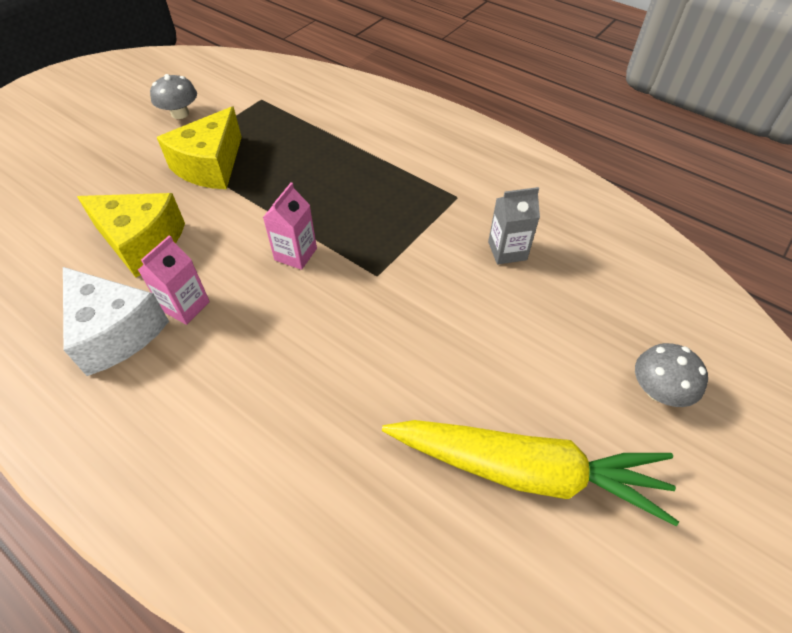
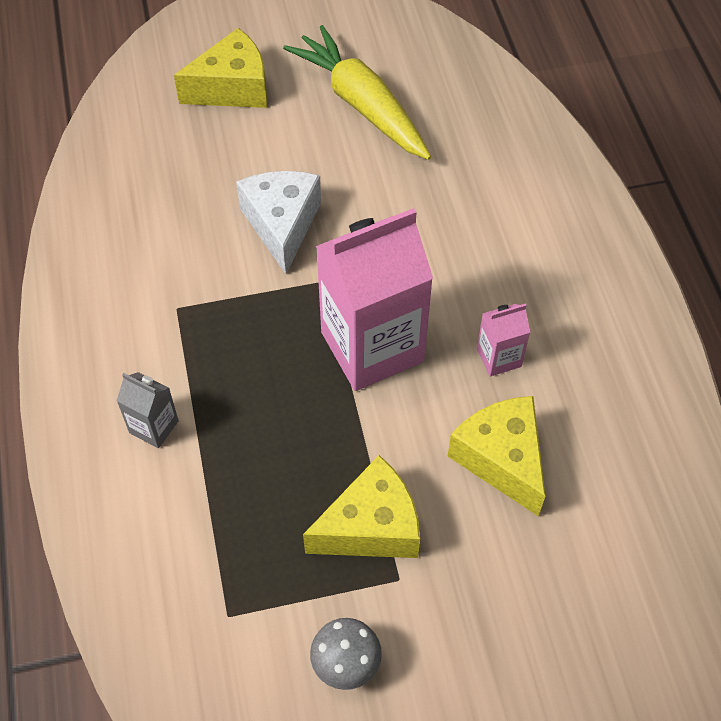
camera: 140 degrees left, 5 degrees up
white cheese [63,267,169,376] -> white cheese moved to [236,171,321,274]
pink carton [263,182,317,270] -> pink carton [316,208,433,391], size x2.25
grey carton [488,187,540,265] -> grey carton moved to [116,372,179,448]
grey mushroom [635,343,708,407] -> yellow cheese [174,28,267,108]

